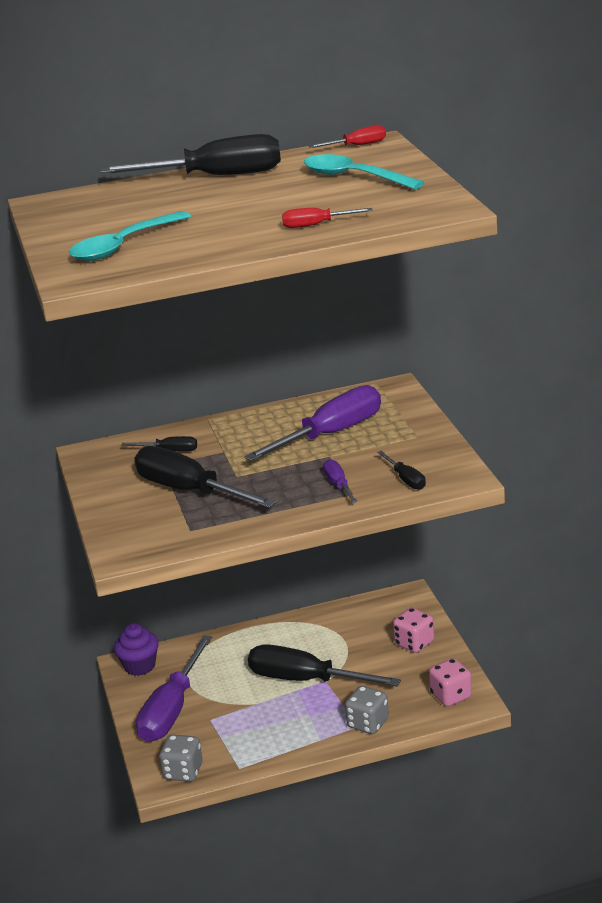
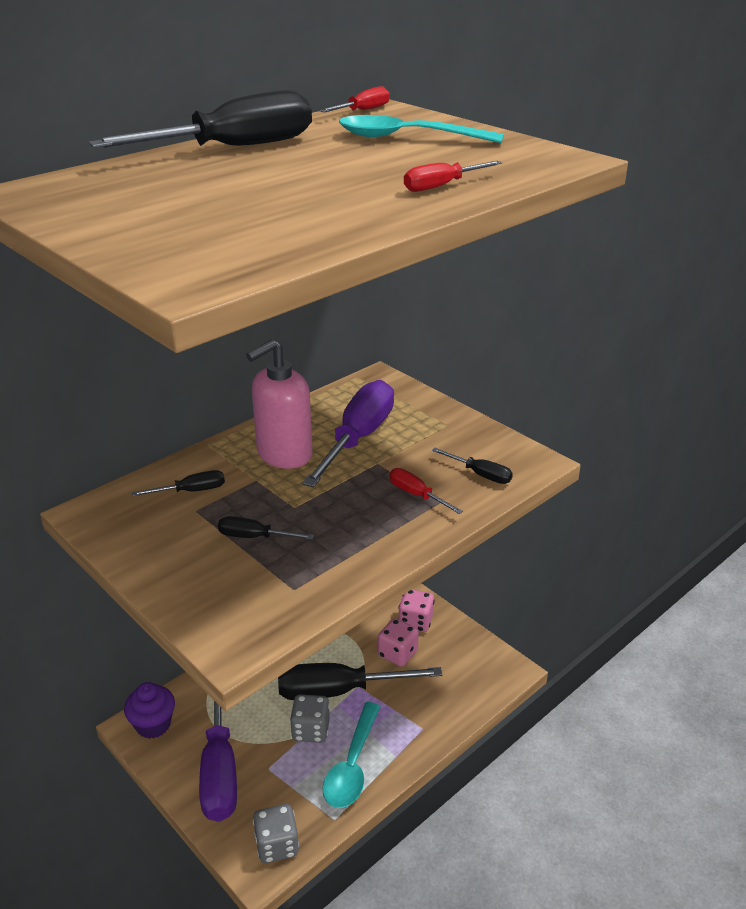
camera: 30 degrees left, 5 degrees up
turquoise spoon [69,211,191,261] -> turquoise spoon moved to [323,702,381,808]
black screwdriver [134,446,276,508] -> black screwdriver [218,516,314,539], size x0.46
purple screwdriver [323,459,358,503] -> red screwdriver [390,468,463,514]
grey dice [345,686,389,734] -> grey dice moved to [290,695,330,743]
pink dice [429,658,472,707] -> pink dice moved to [378,618,419,666]
none -> pink soap dispenser [246,339,312,469]

